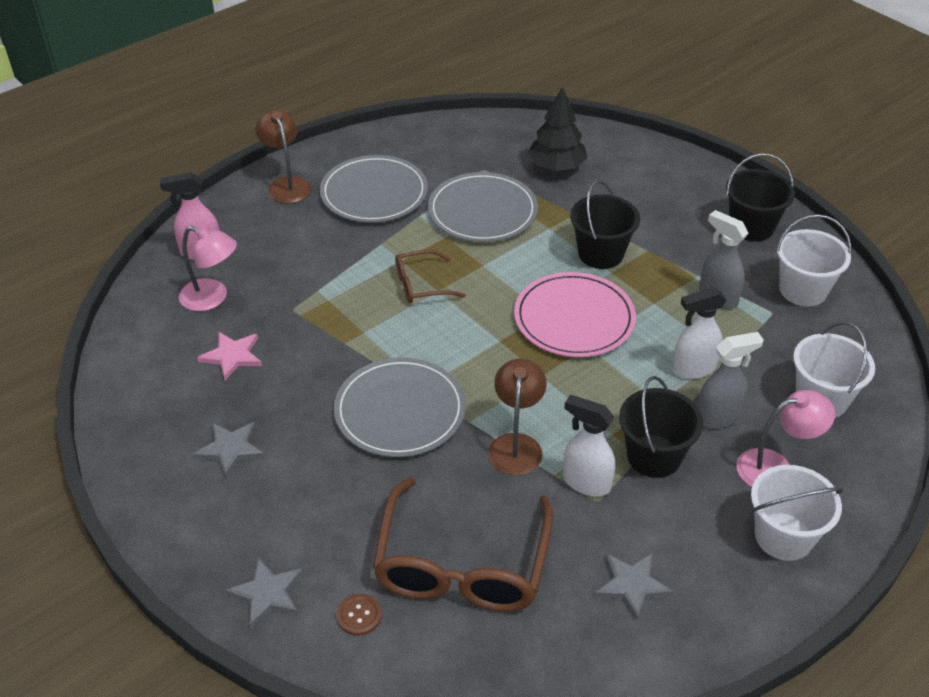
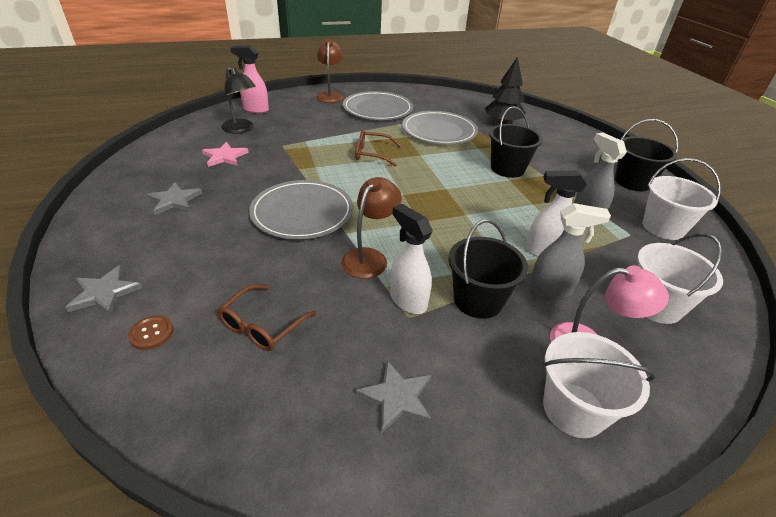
camera: 20 degrees right, 5 degrees down
pink lamp [179,226,237,311] -> black lamp [221,67,256,134]
brown glasses [372,477,553,612] -> brown glasses [218,284,317,351], size x0.50
pink plate [514,272,636,357] -> none

